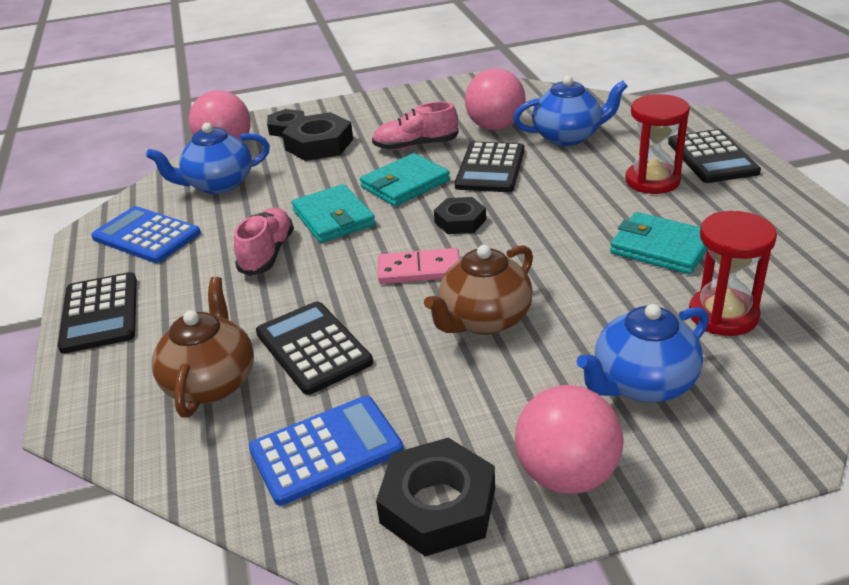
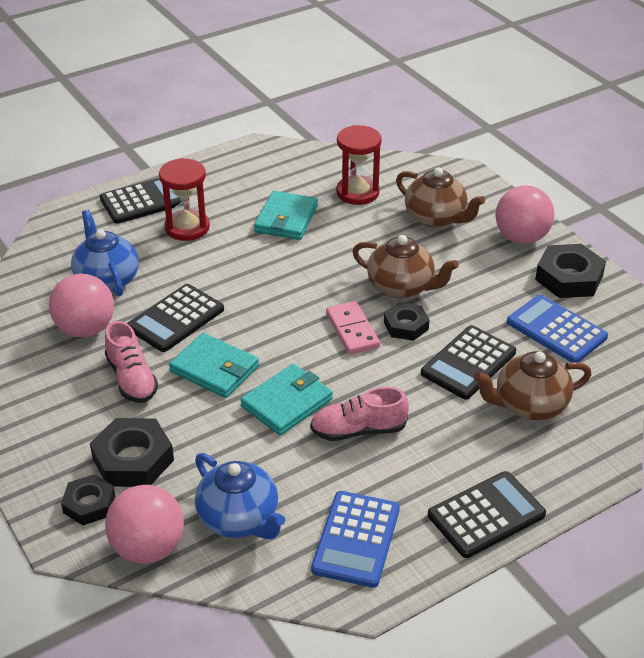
camera: 110 degrees left, 5 degrees up
black nut [434,197,486,234] -> black nut moved to [384,302,429,341]
black calculator [455,141,524,192] -> black calculator turned 135 degrees clockwise [127,284,224,352]
blue teapot [577,304,709,402] -> brown teapot [396,167,485,228]

